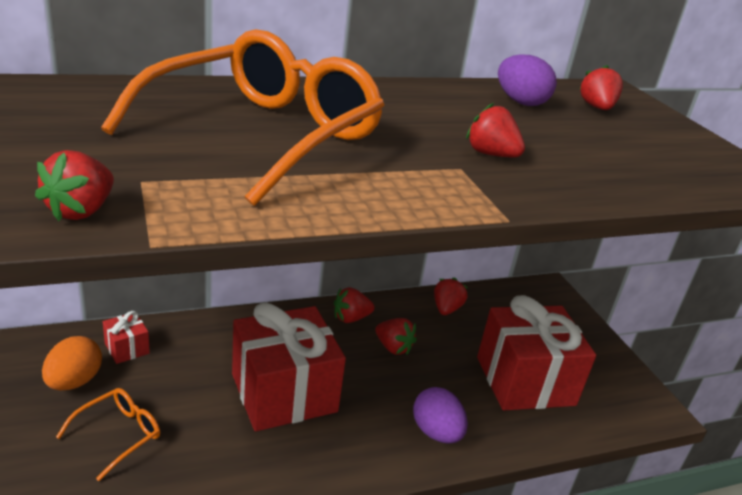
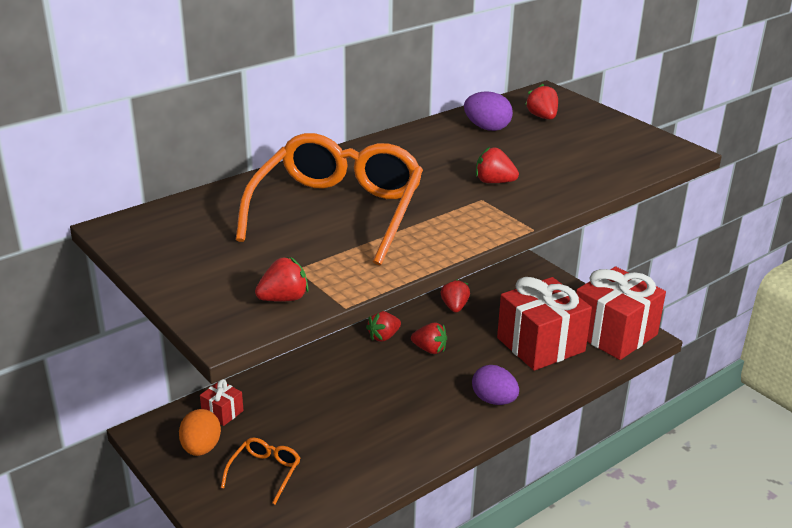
camera: 15 degrees left, 0 degrees up
red strawberry [35,150,114,221] -> red strawberry turned 120 degrees counterclockwise [255,257,309,302]
red gift [232,302,346,431] -> red gift moved to [576,267,666,360]

